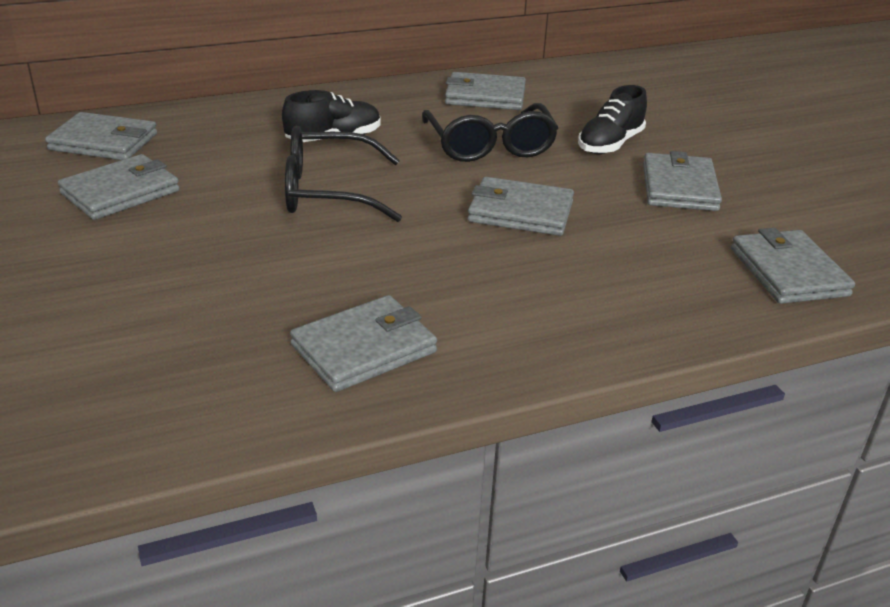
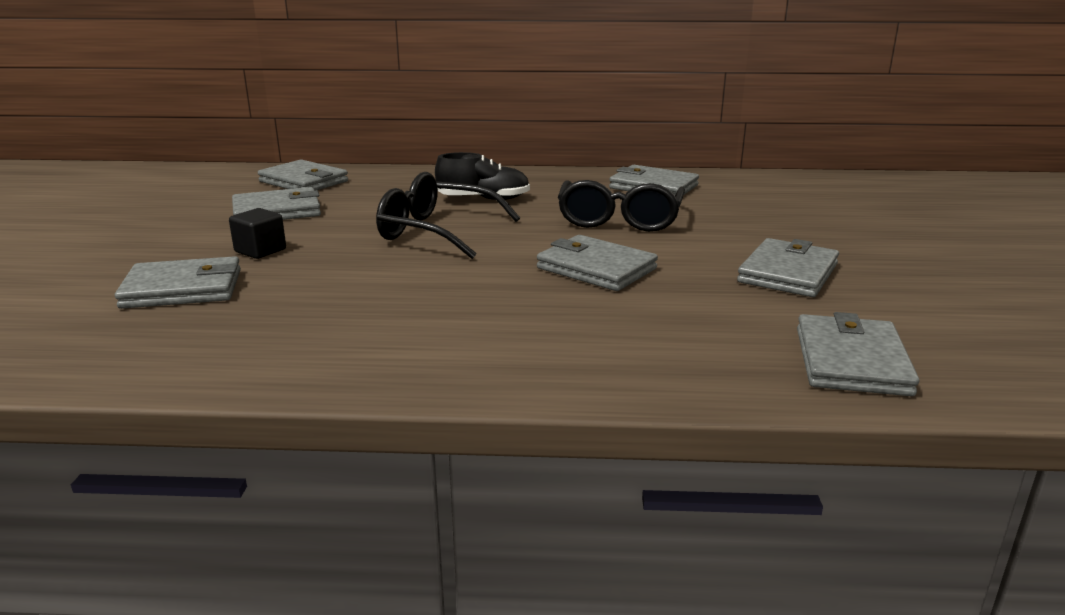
camera: 25 degrees right, 10 degrees down
grey wallet [290,295,437,392] -> grey wallet moved to [115,256,241,309]
black shoe [578,85,647,154] -> none
none -> black cube [229,208,286,259]

